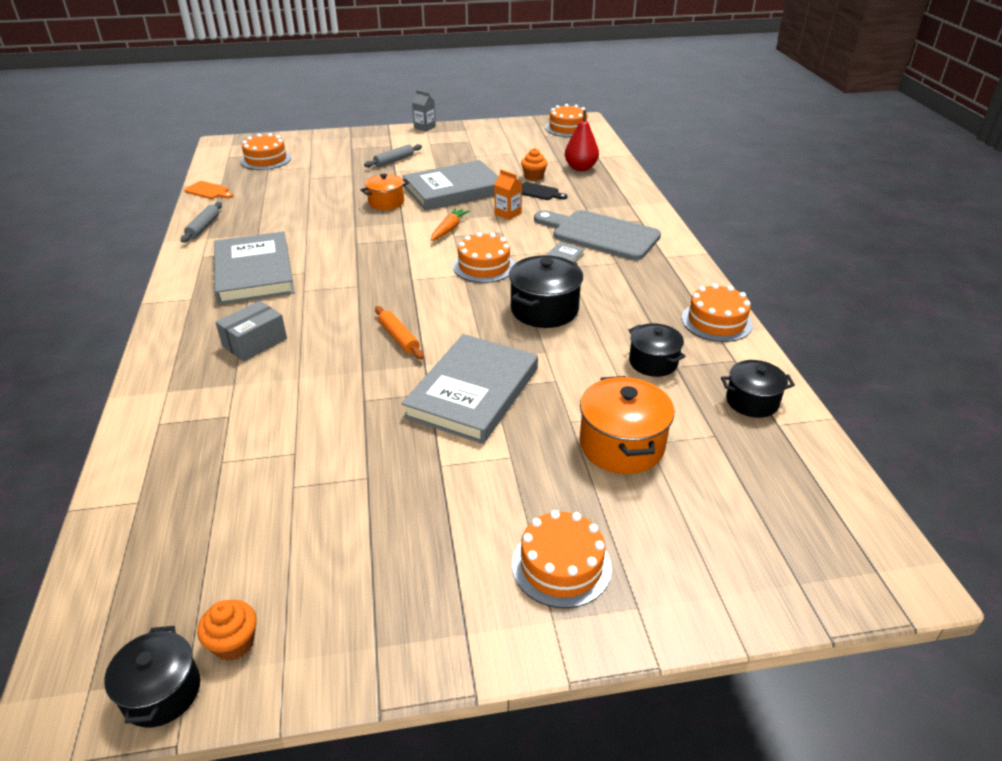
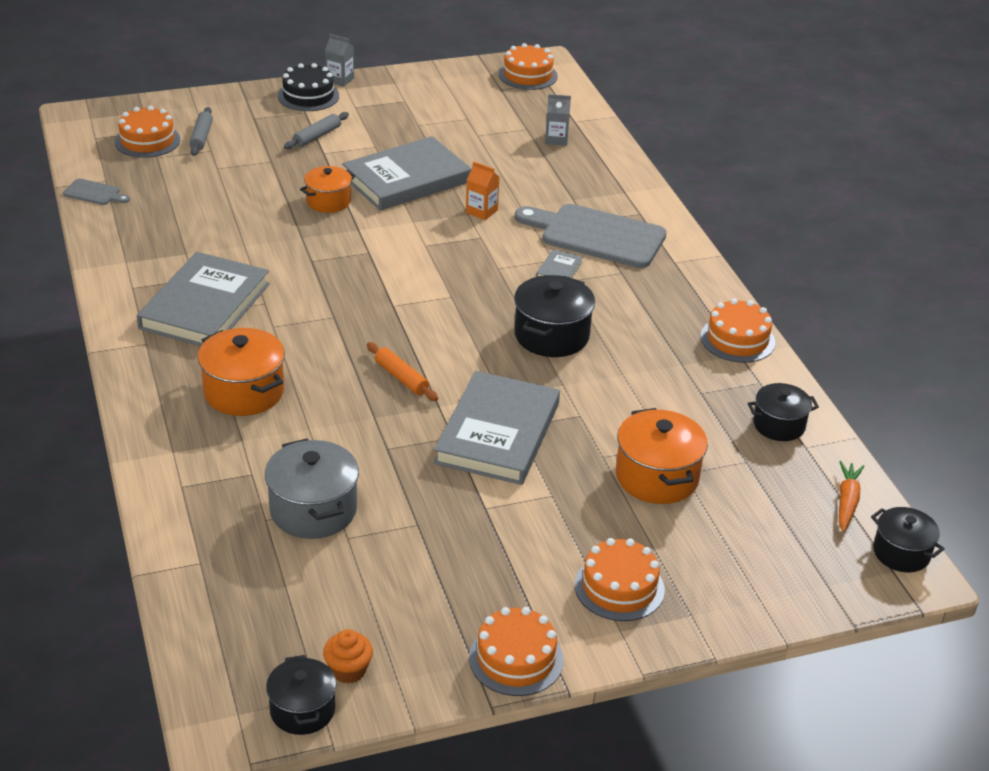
camera: 10 degrees left, 0 degrees up
grey rolling pin [181,202,222,243] -> grey rolling pin moved to [189,107,213,156]
orange cutting board [184,181,233,199] -> grey cutting board [63,179,130,205]
grey book [214,231,295,305] -> grey book turned 45 degrees clockwise [137,252,270,346]
grey box [215,301,287,361] -> orange pot [198,328,285,416]
orange carrot [431,208,470,241] -> orange carrot moved to [839,461,865,532]
orange cake [453,232,515,283] -> orange cake moved to [469,607,564,696]
orange cupcake [521,148,548,181] -> none
black cutting board [522,182,567,200] -> none
red pear [565,110,599,171] -> grey carton [545,94,571,146]
black pot [629,323,686,377] -> black pot moved to [871,507,945,572]
none -> grey pot [265,439,359,539]
none -> black cake [278,63,339,111]

